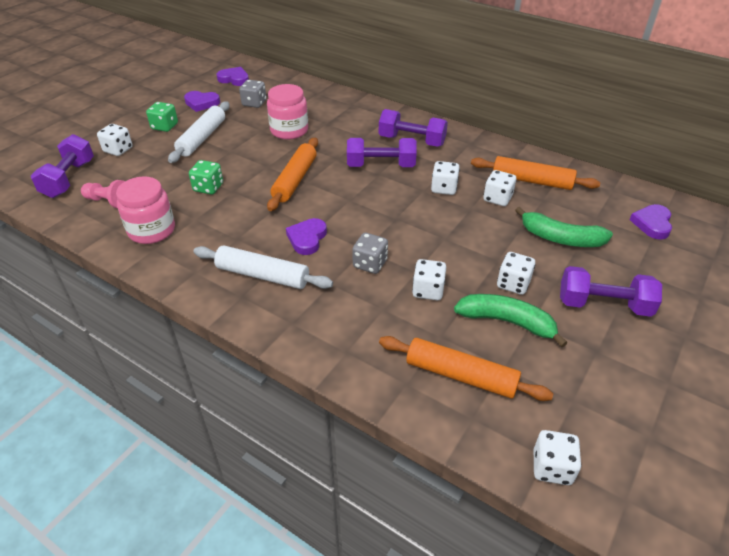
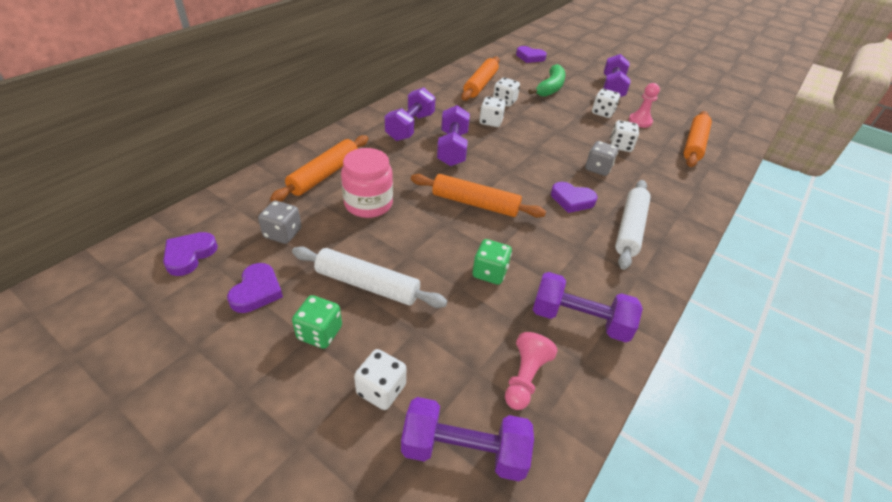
camera: 90 degrees left, 0 degrees up
pink jar [116,176,175,244] -> purple dumbbell [533,272,643,342]
green banana [454,294,567,347] -> pink pawn [629,83,660,128]
white dice [534,430,581,485] -> none
none -> orange rolling pin [270,135,368,202]

